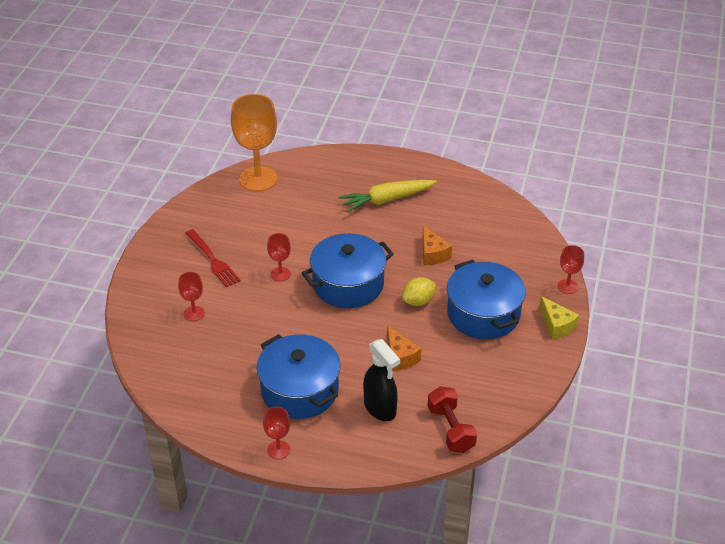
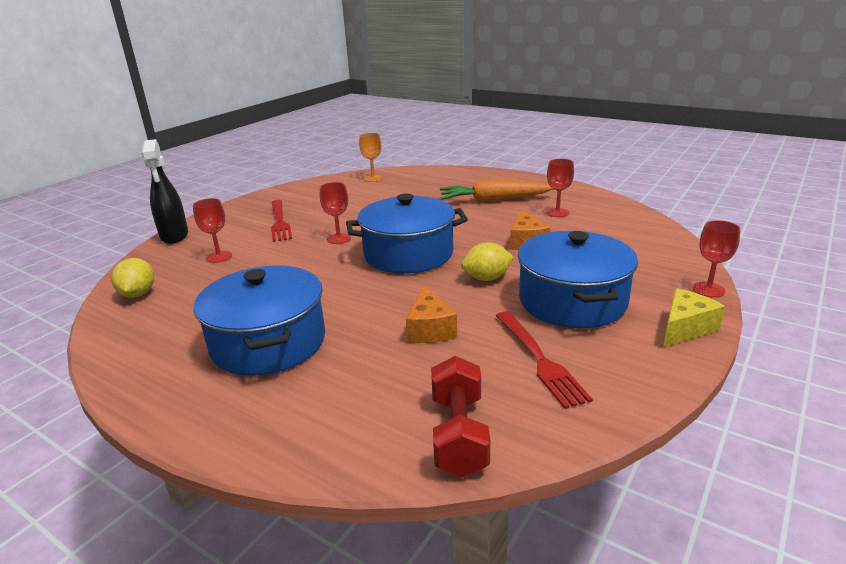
camera: 20 degrees right, 15 degrees down
orange goblet [231,94,278,191] -> orange goblet [359,133,383,182], size x0.48
red goblet [263,407,290,459] -> red goblet moved to [546,159,574,217]
yellow carrot [339,180,437,213] -> orange carrot [440,179,553,202]
black spray bottle [363,339,400,421] -> black spray bottle moved to [142,139,188,244]
yellow cheese [539,296,579,339] -> yellow cheese turned 120 degrees counterclockwise [663,288,725,347]
none -> yellow lemon [111,258,154,298]
none -> red fork [496,311,593,409]

